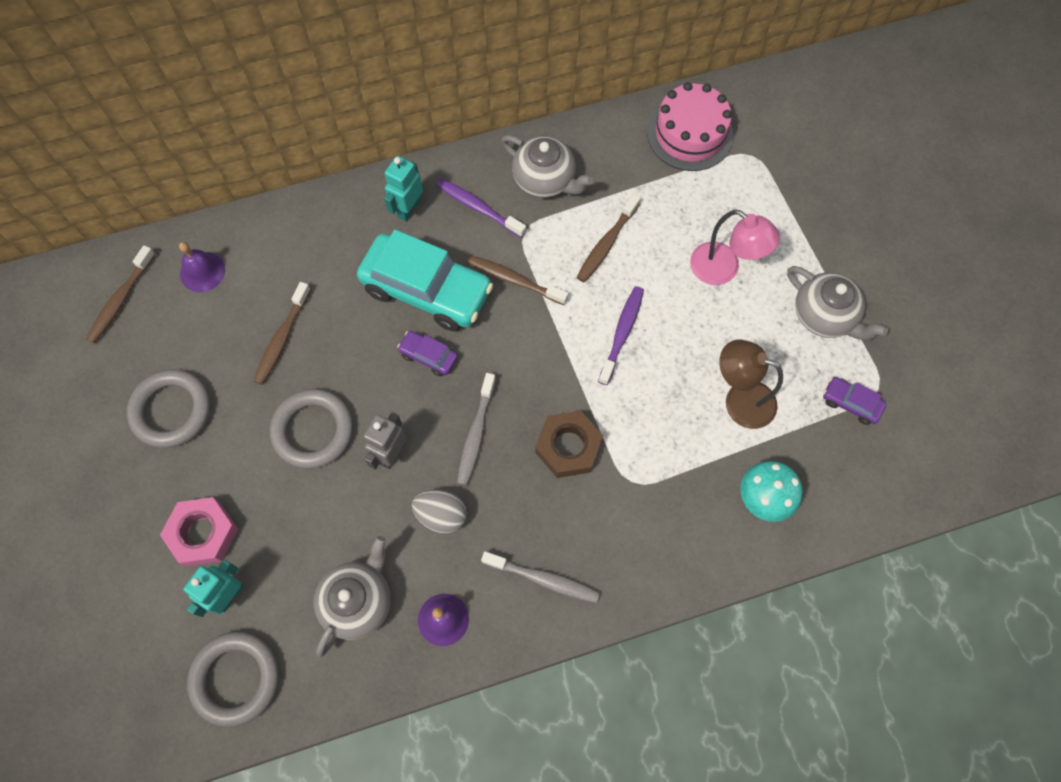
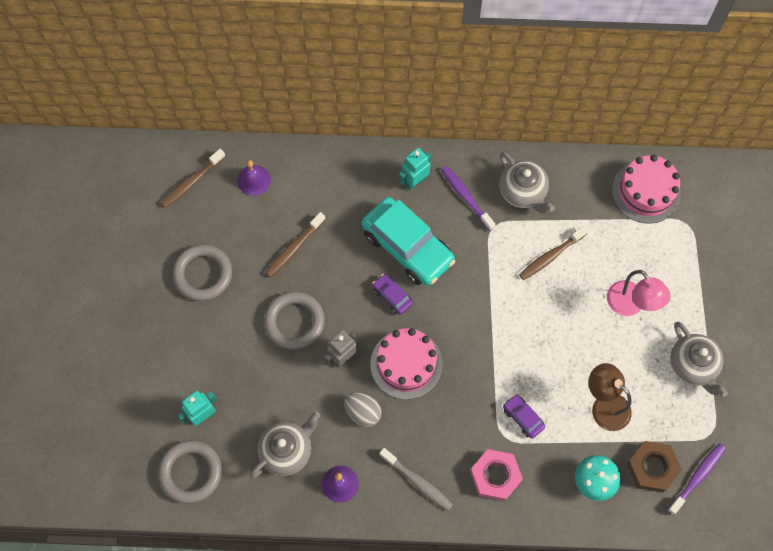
camera: 20 degrees right, 0 degrees up
pink nut [160,497,238,567] -> pink nut moved to [470,449,523,501]
grey toothbrush [457,373,496,486] -> pink cake [370,328,443,400]
brown toothbrush [467,255,568,305] -> none
brown nut [535,411,603,478] -> brown nut moved to [627,441,682,493]
purple toothbrush [598,286,644,385] -> purple toothbrush moved to [667,443,726,515]
purple car [823,377,886,425] -> purple car moved to [503,394,545,438]

